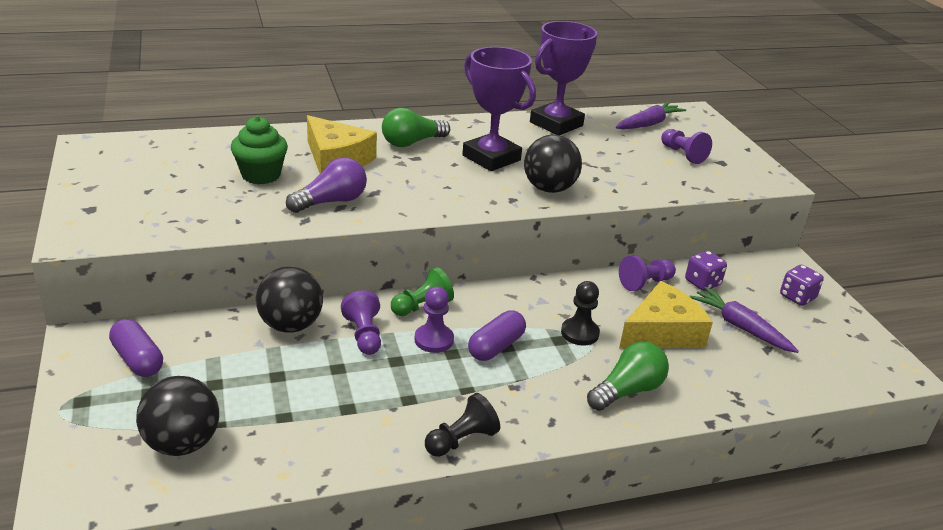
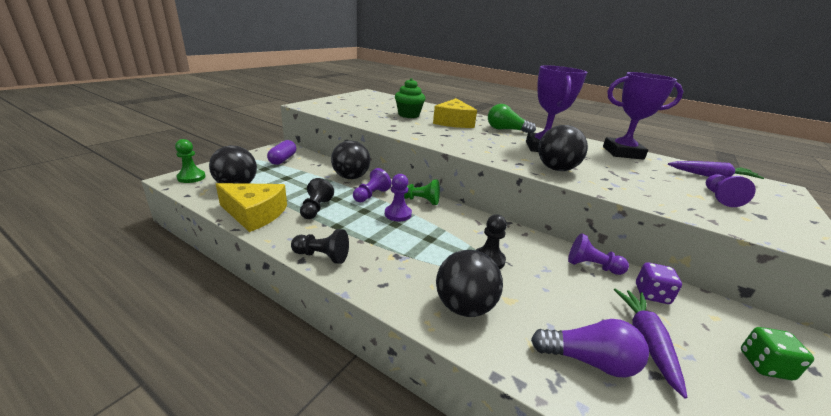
camera: 50 degrees right, 5 degrees down
purple light bulb [286,157,367,213] -> purple light bulb moved to [531,319,649,378]
purple capsule [468,310,526,361] -> none
green light bulb [587,341,669,411] -> black ball [436,250,503,317]
yellow cheese [619,281,713,348] -> yellow cheese moved to [216,183,287,232]
purple dice [780,265,824,306] -> green dice [741,327,814,380]
none -> green pawn [175,139,206,183]
none -> black pawn [300,178,334,219]

